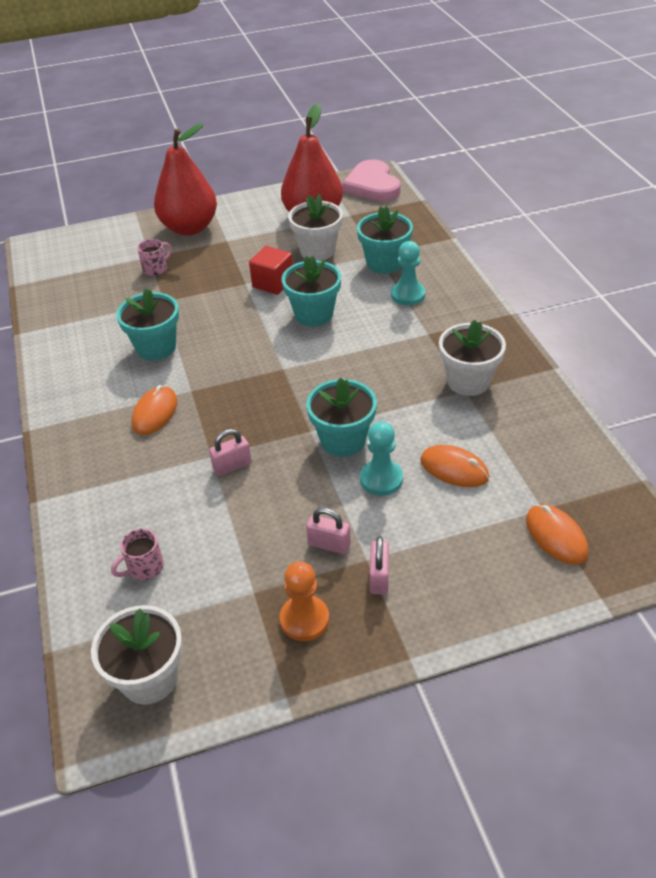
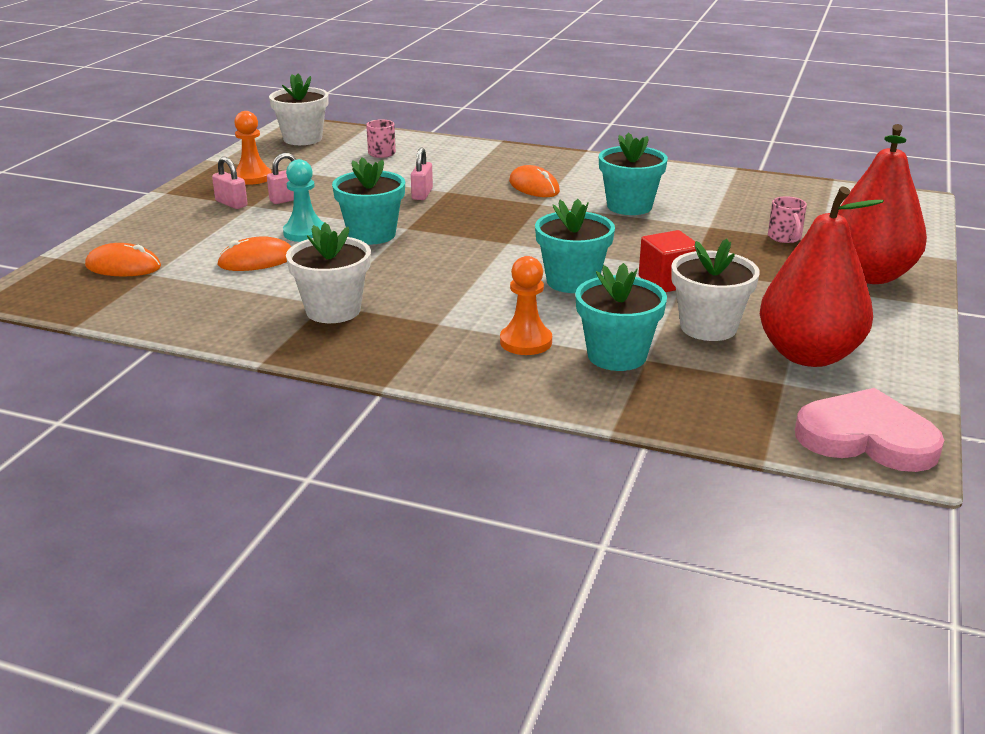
camera: 125 degrees right, 15 degrees down
turquoise pawn [391,241,426,306] -> orange pawn [500,256,552,355]

